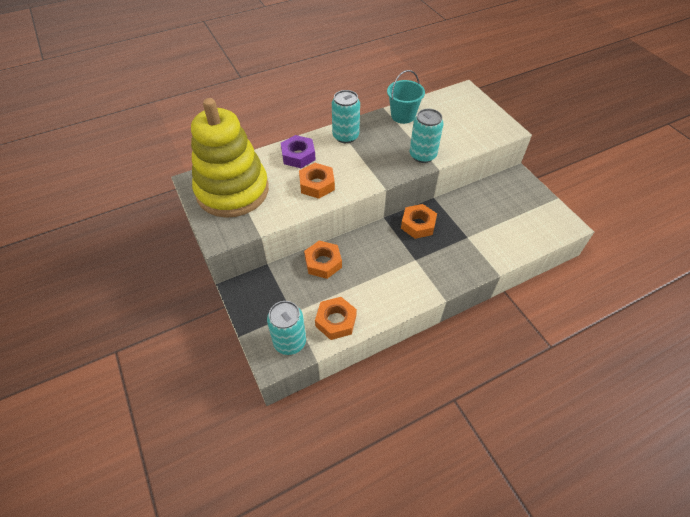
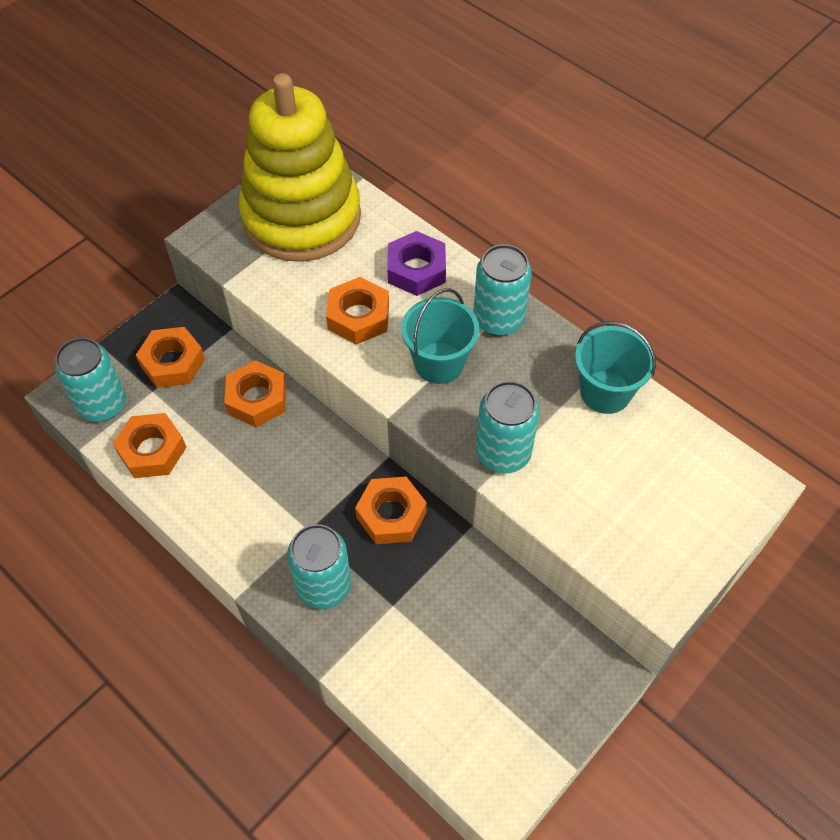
camera: 70 degrees right, 5 degrees up
none -> orange nut [136,327,205,388]
none -> turquoise can [287,524,351,609]
none -> turquoise bucket [401,288,479,384]

